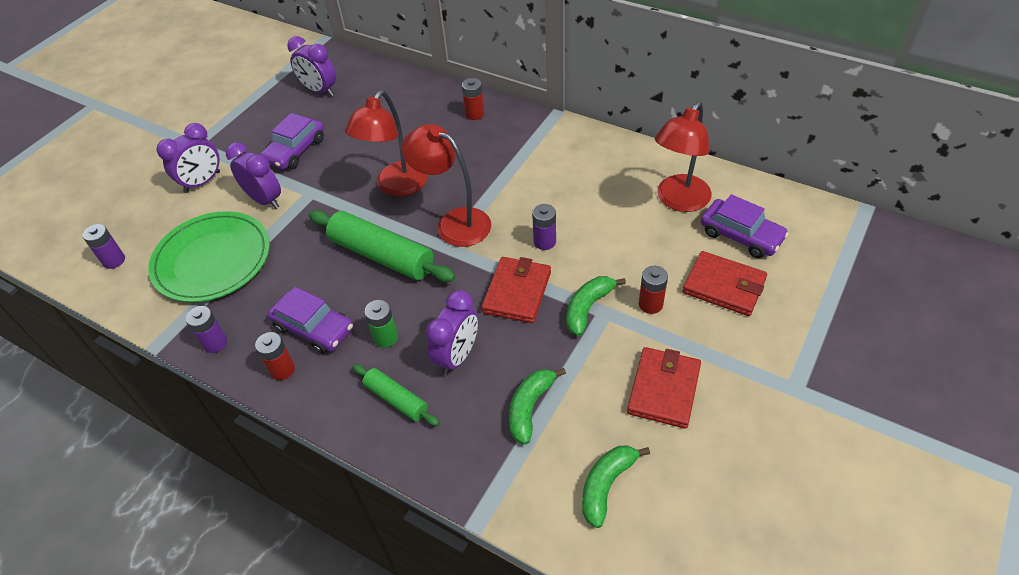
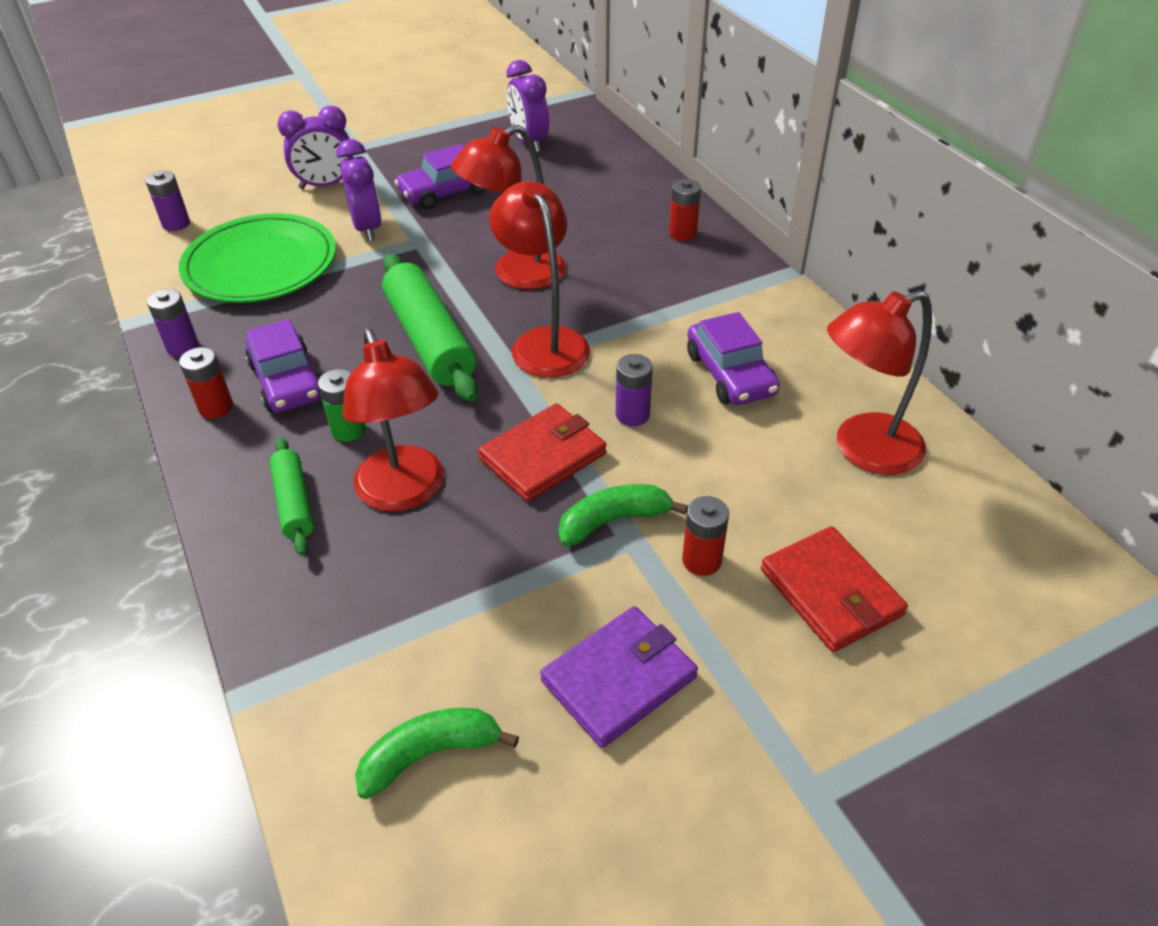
camera: 30 degrees right, 5 degrees down
purple clock [426,290,478,375] -> red lamp [342,328,444,511]
green banana [509,368,566,444] -> none
red wallet [627,347,701,429] -> purple wallet [540,606,698,748]
purple car [701,194,789,258] -> purple car moved to [687,312,780,405]

